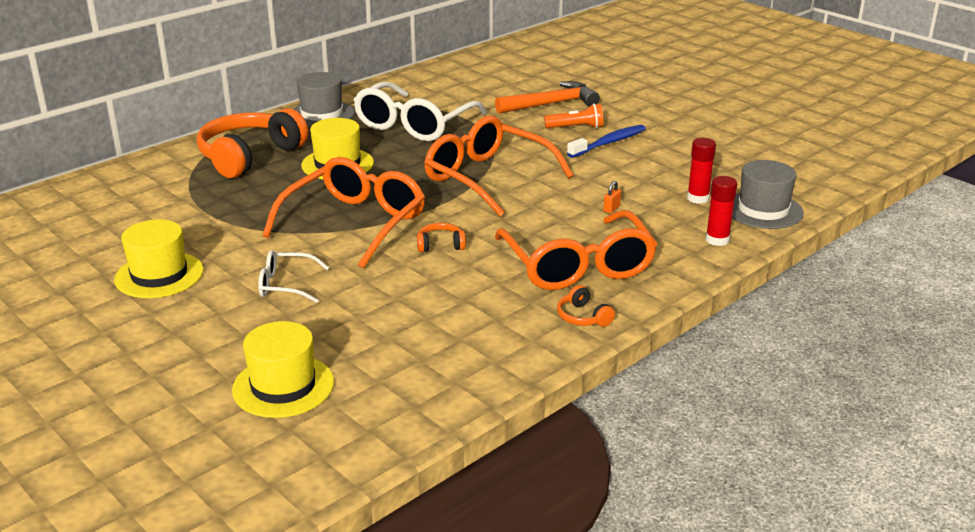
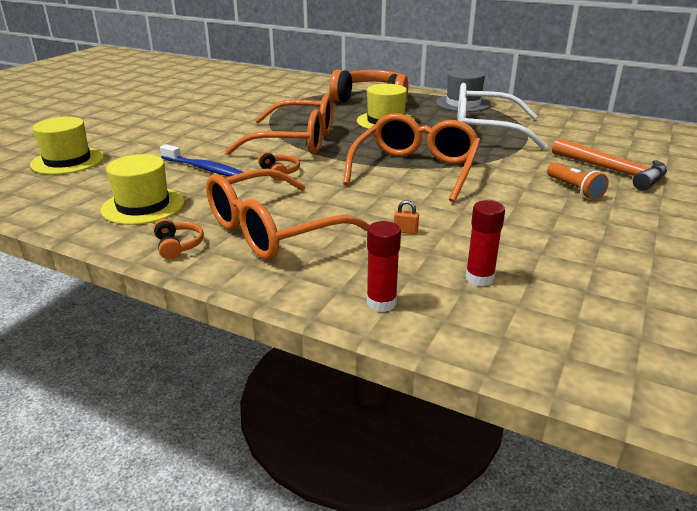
camera: 70 degrees right, 0 degrees up
yellow hat [114,219,204,298] -> yellow hat moved to [101,154,185,225]
white glasses [258,250,329,303] -> none
orange headphones [557,285,615,327] -> orange headphones turned 120 degrees clockwise [153,218,204,260]
blue toothbrush [567,125,646,158] -> blue toothbrush moved to [160,144,244,177]
grey hat [732,160,804,229] -> none

